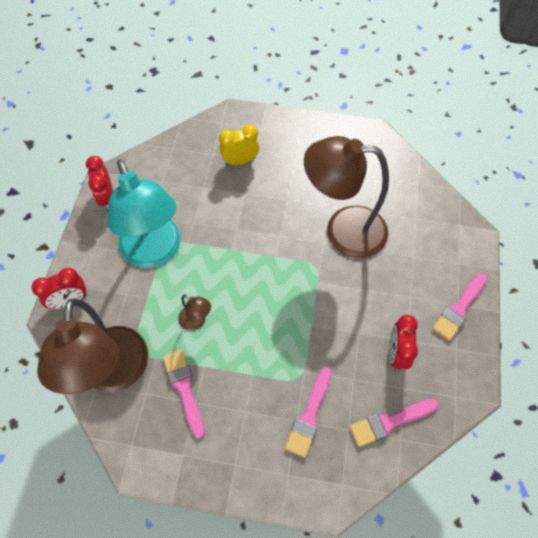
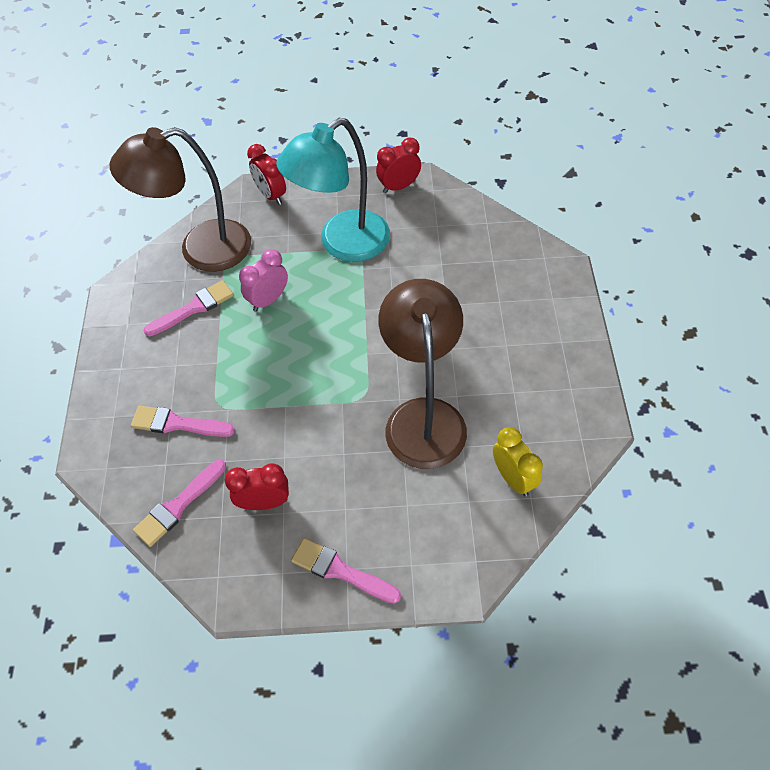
camera: 80 degrees right, 5 degrees down
brown lamp [178,294,211,331] -> pink clock [239,249,288,311]
yellow clock [219,124,259,166] -> yellow clock moved to [493,427,543,496]
pink brush [349,399,439,447] -> pink brush turned 105 degrees counterclockwise [133,460,226,547]

